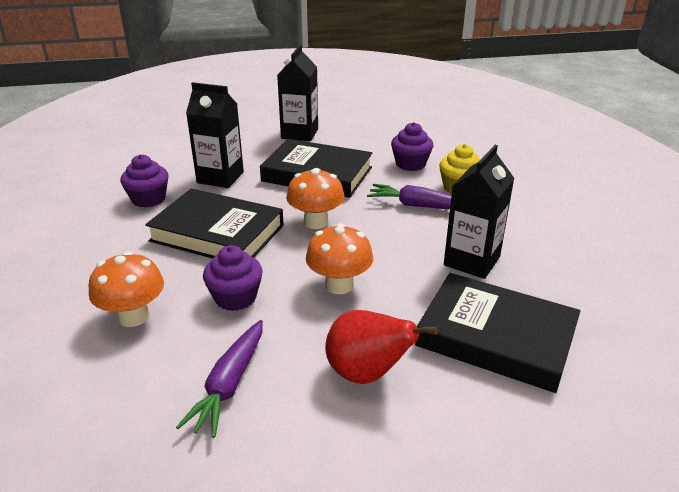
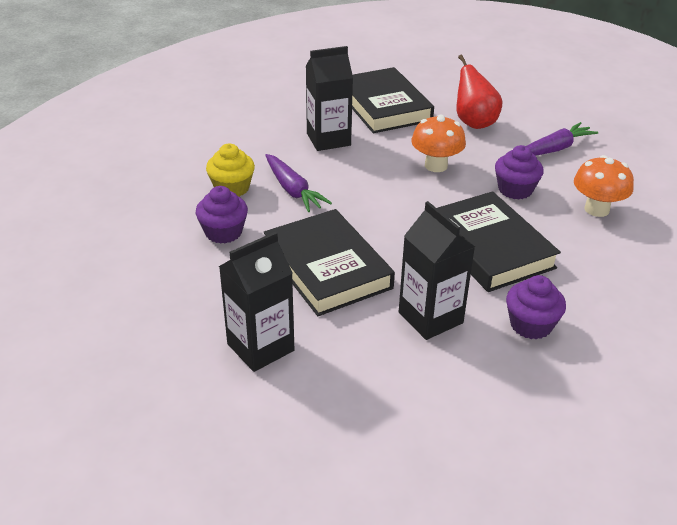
camera: 140 degrees left, 5 degrees up
orange mushroom [286,168,345,229] -> none

